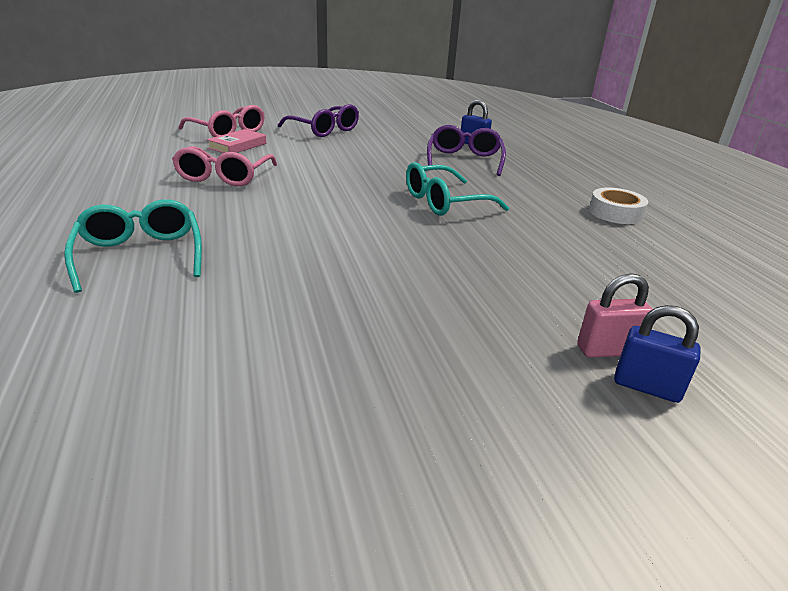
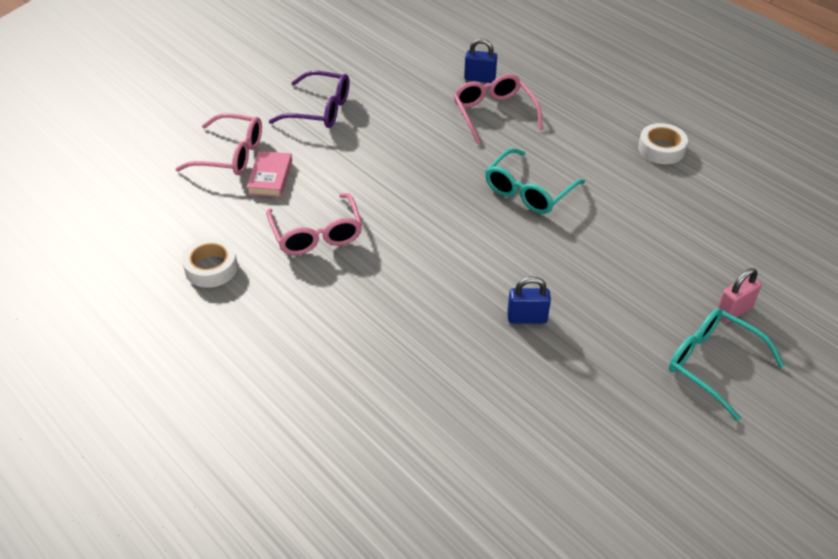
camera: 25 degrees left, 15 degrees up
turquoise glasses [64,199,202,293] -> turquoise glasses moved to [669,308,785,421]
purple glasses [427,125,506,176] -> pink glasses [453,74,543,144]
blue padlock [614,305,701,403] -> blue padlock moved to [507,277,551,324]
none -> white tape [182,238,238,288]

